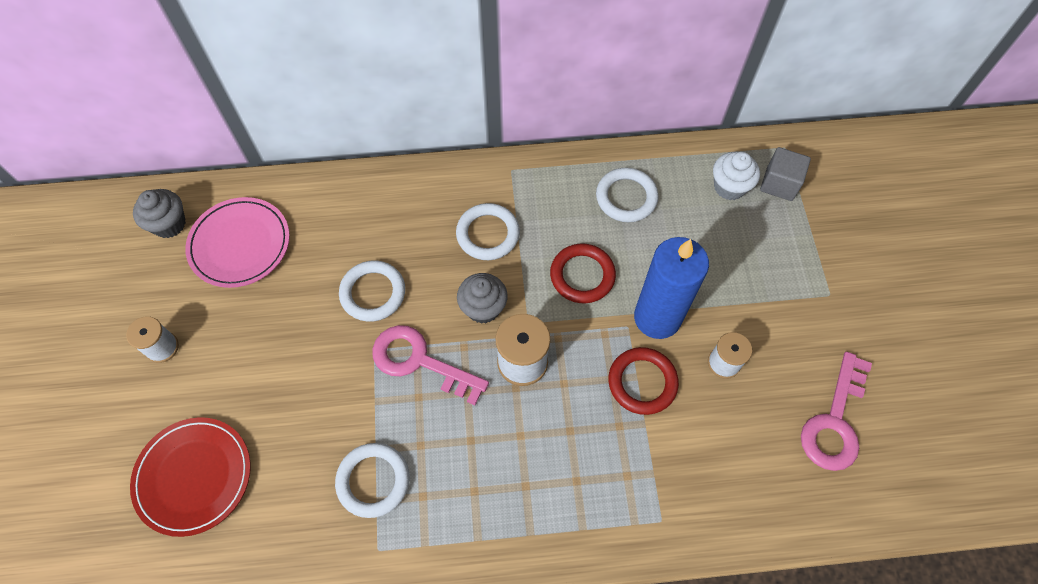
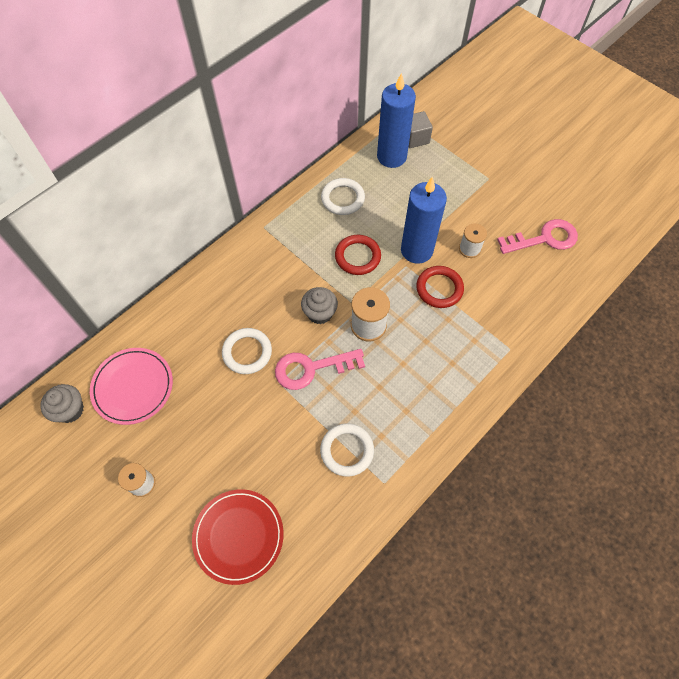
camera: 40 degrees left, 0 degrees up
white ring [456,203,520,260] -> none
white cupcake [713,152,760,200] -> blue candle [377,73,416,168]
pink key [801,352,872,471] -> pink key turned 90 degrees counterclockwise [497,219,578,254]

